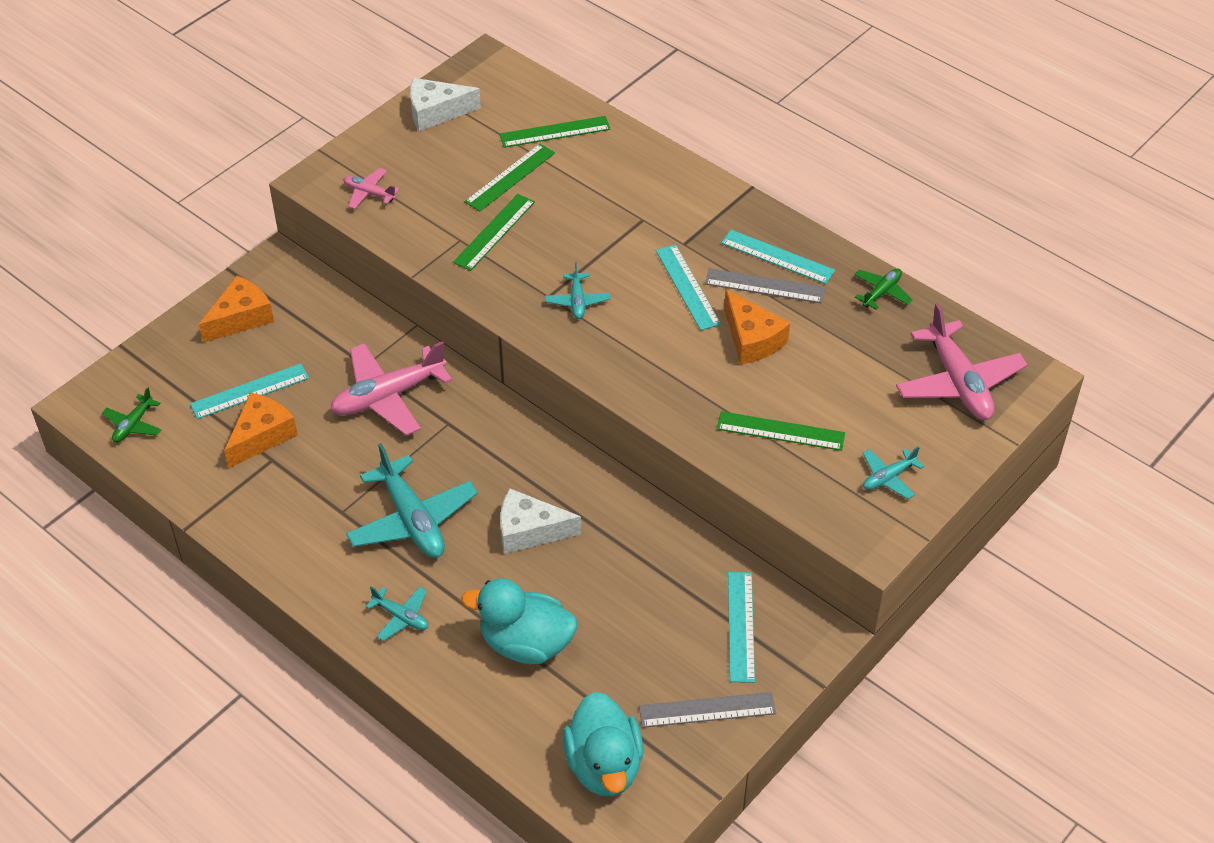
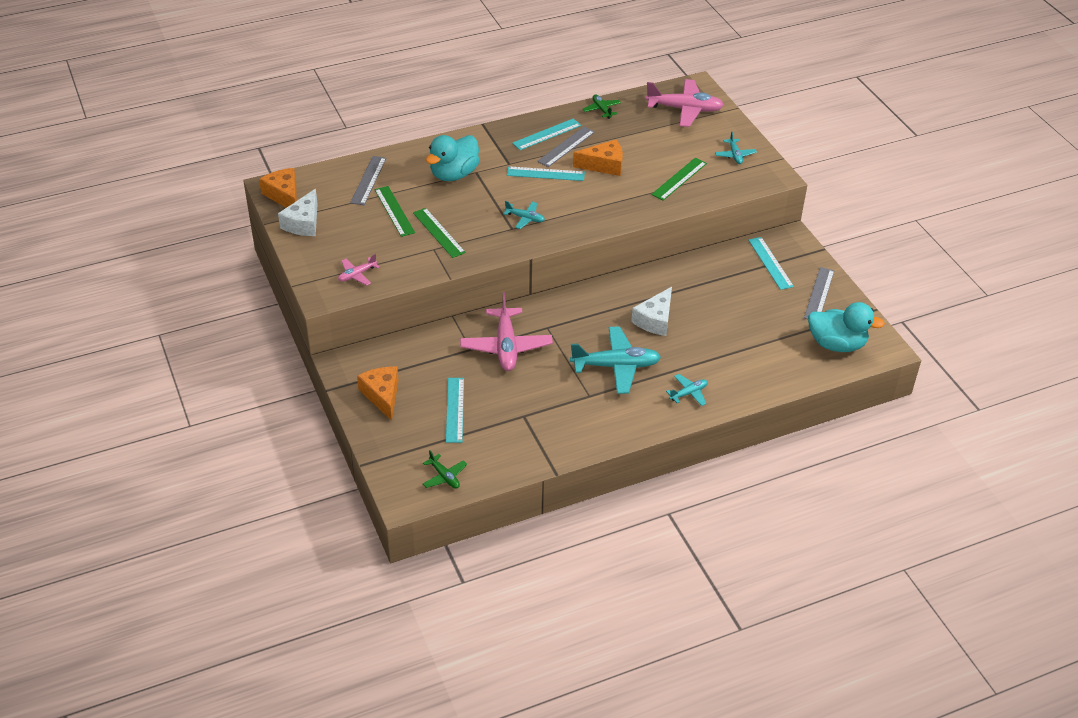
camera: 65 degrees left, 5 degrees down
orange cheese [224,392,298,468] -> orange cheese moved to [259,168,297,208]
turquoise duck [461,578,577,664] -> turquoise duck moved to [426,135,480,181]
green ruler [500,116,611,148] -> grey ruler [350,156,386,205]
turquoise ruler [728,572,755,683] -> turquoise ruler turned 45 degrees clockwise [748,237,794,290]

